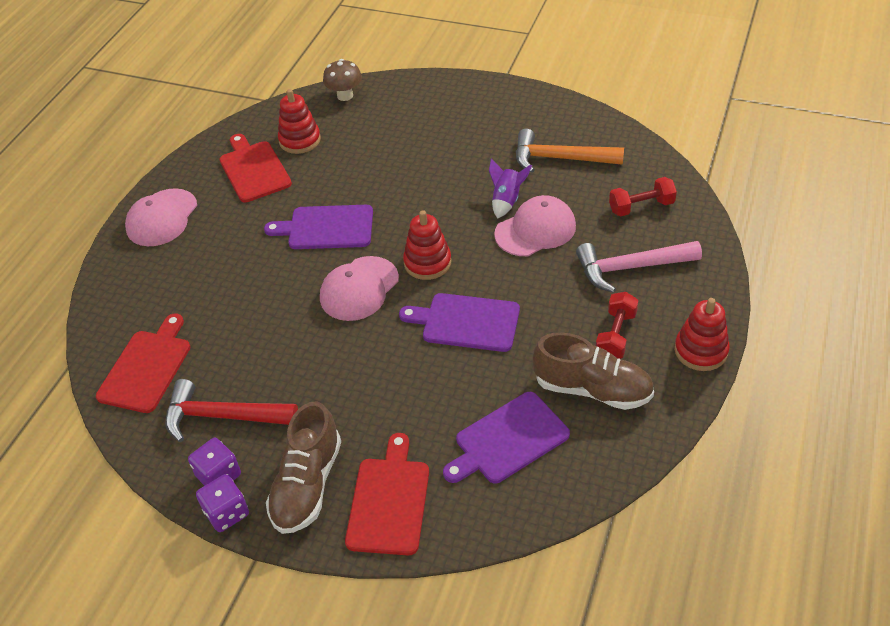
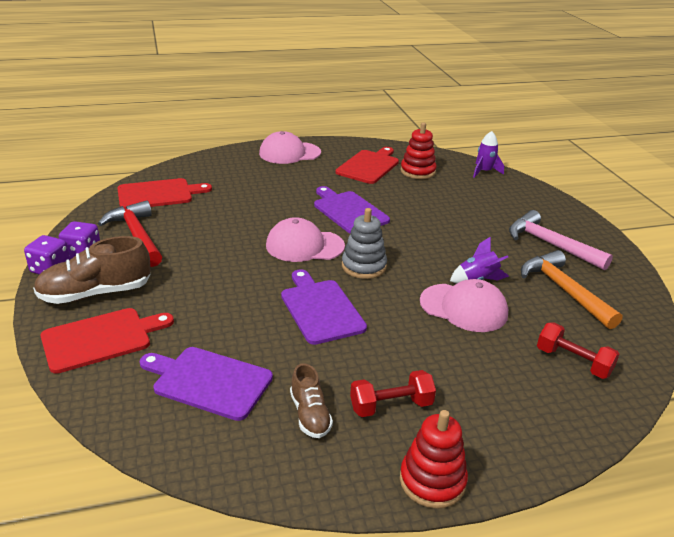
camera: 50 degrees right, 15 degrees down
brown mushroom [323,59,362,101] -> purple rocket [473,131,504,178]
red stacking toy [403,210,451,280] -> grey stacking toy [342,208,387,279]
brown shoe [533,332,654,410] -> brown shoe [290,363,333,438], size x0.58
pink hammer [576,241,702,293] -> pink hammer moved to [509,210,613,270]

